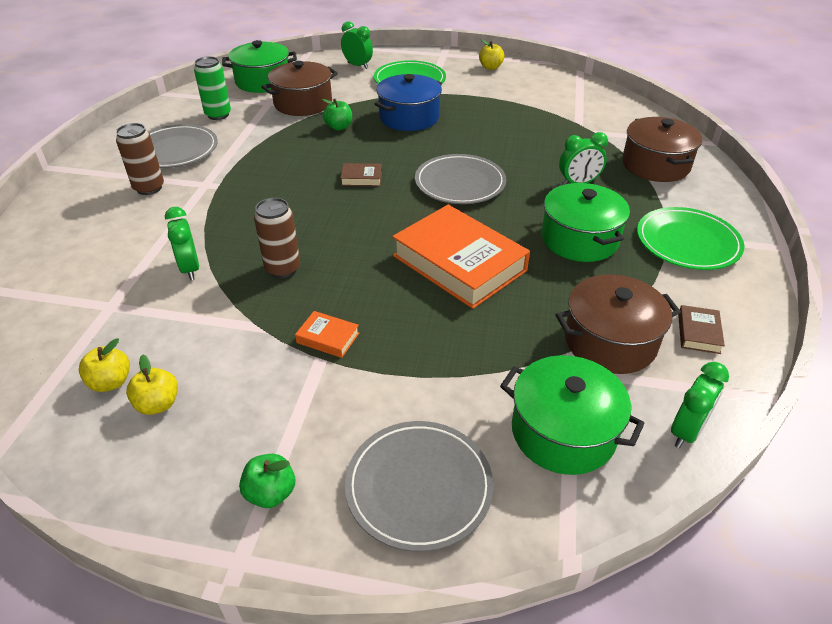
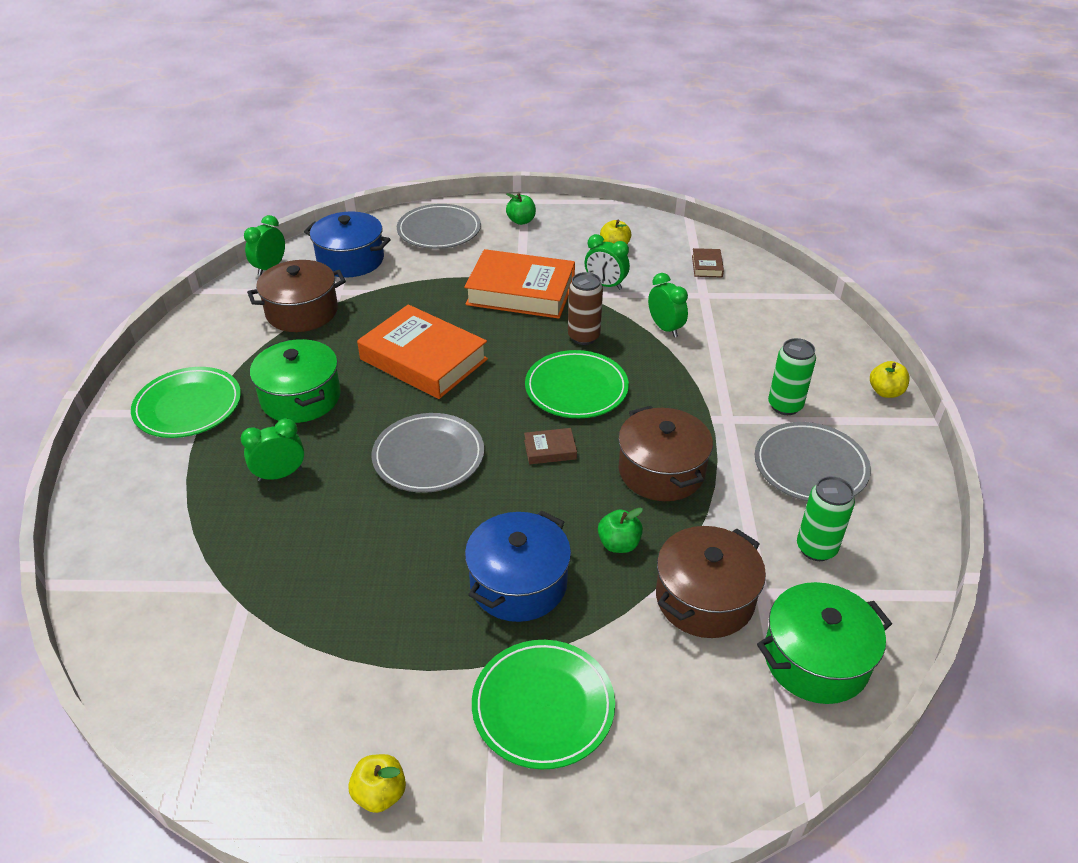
camera: 170 degrees right, 0 degrees up
yellow apple [79,338,130,392] -> yellow apple moved to [870,361,910,398]
brown can [116,123,164,195] -> green can [768,338,816,415]
orange book [295,311,359,358] -> orange book [464,249,575,319], size x2.42
green clock [341,21,373,69] -> green clock moved to [585,234,630,290]
green pot [500,355,645,475] -> blue pot [304,211,391,278]
brown pot [622,117,702,182] -> brown pot moved to [618,406,713,501]
brown book [678,305,725,354] -> brown book moved to [692,248,724,277]
none -> green plate [525,350,629,418]

